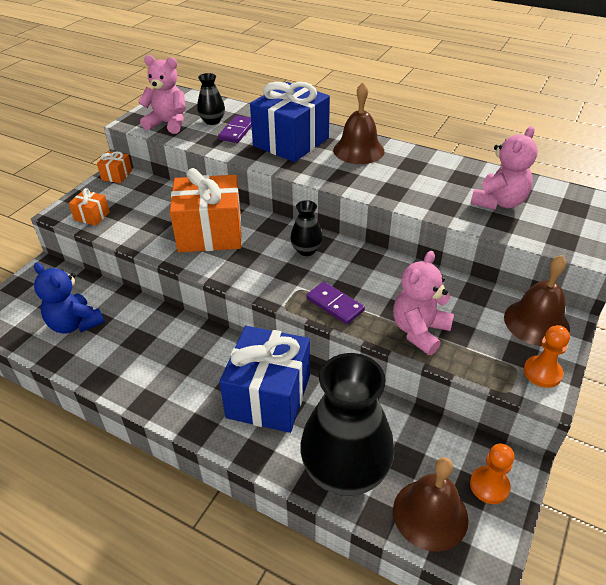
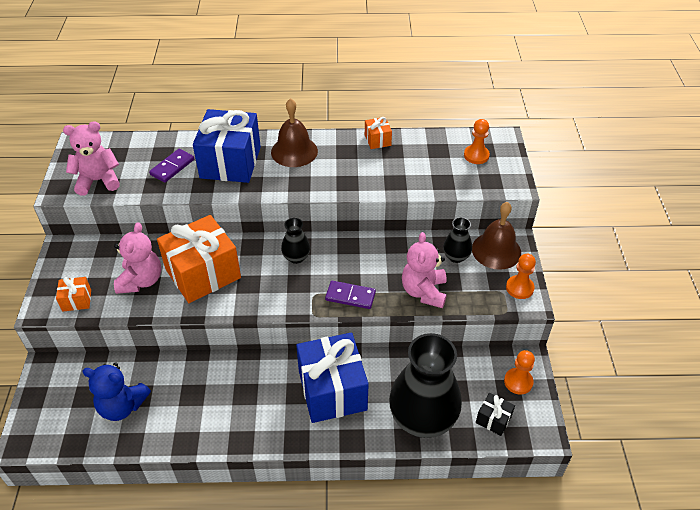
camera: 30 degrees left, 5 degrees up
orange gift [97,151,132,183] -> orange gift moved to [365,117,392,149]
black vase [197,73,225,125] -> black vase moved to [443,217,472,263]
purple domino [218,115,252,143] -> purple domino turned 45 degrees clockwise [149,149,194,183]
brown bell [393,457,469,552] -> black gift [476,393,515,436]
pink teddy bear [470,126,538,210] -> pink teddy bear moved to [114,222,161,294]
none -> orange pawn [464,119,490,164]

